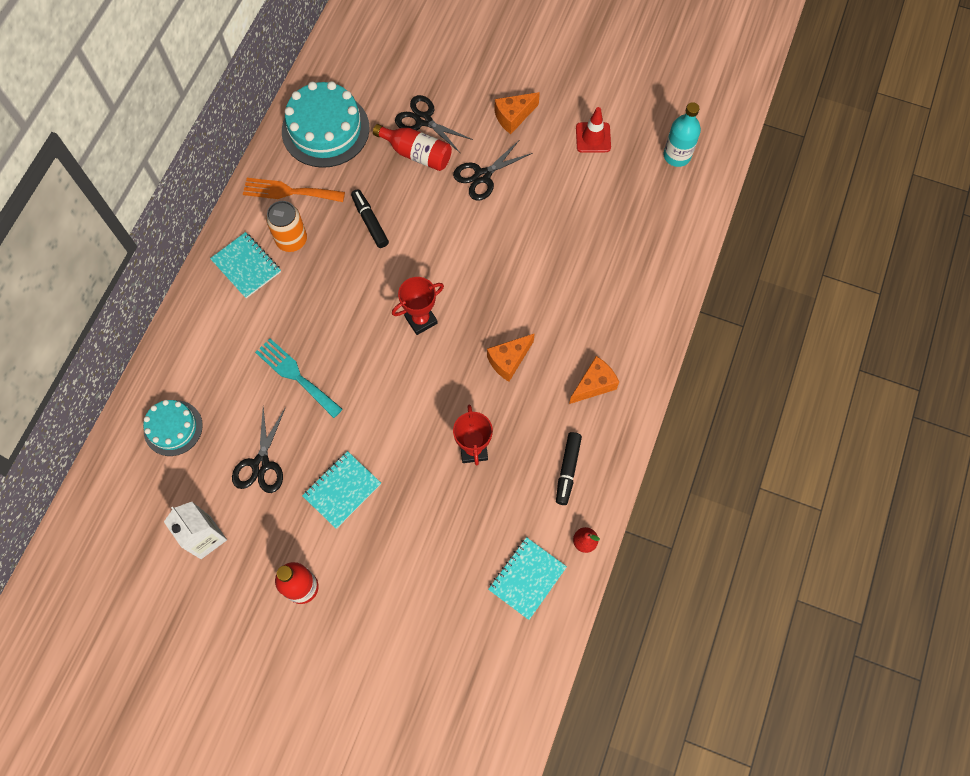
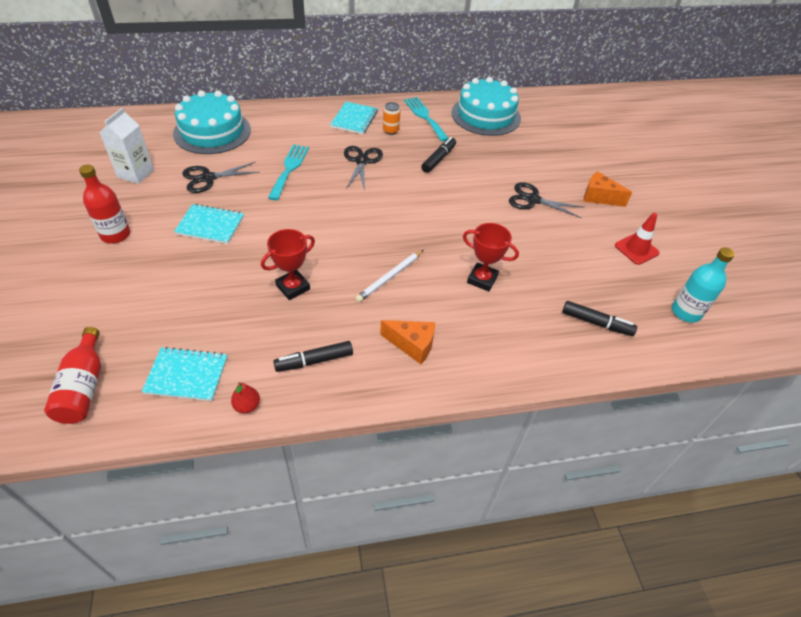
camera: 55 degrees right, 20 degrees down
turquoise cake [143,400,203,456] -> turquoise cake [173,90,251,154], size x1.69
orange fork [243,178,345,202] -> turquoise fork [404,97,449,142]
orange can [266,201,307,252] -> orange can [383,102,400,135], size x0.65
red bottle [373,124,452,171] -> red bottle moved to [44,327,101,424]
red trophy [392,277,444,335] -> red trophy moved to [463,223,519,291]
black scissors [395,95,473,153] -> black scissors moved to [344,146,383,190]
orange cheese [487,333,535,382] -> white pencil [355,250,423,302]
none -> black marker [562,301,637,336]

